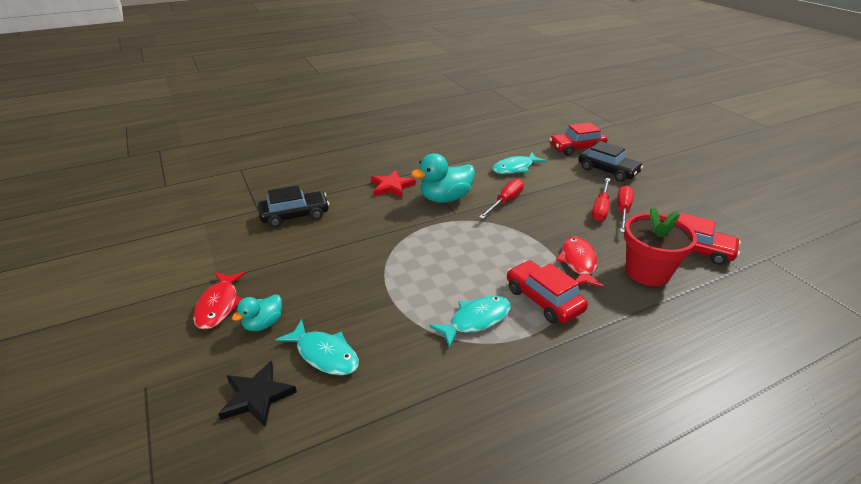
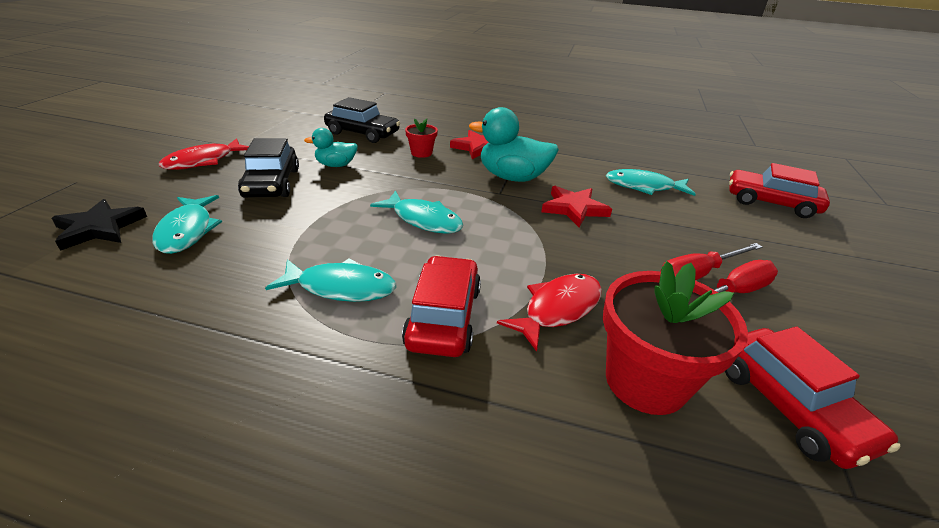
camera: 40 degrees right, 0 degrees up
turquoise duck [232,294,282,331] -> turquoise duck moved to [304,128,358,167]
red screwdriver [479,179,524,219] -> red star [541,186,612,227]
black car [578,141,643,182] -> black car moved to [238,138,299,198]
none -> turquoise fish [370,190,464,234]
none -> red flower pot [405,119,438,158]

